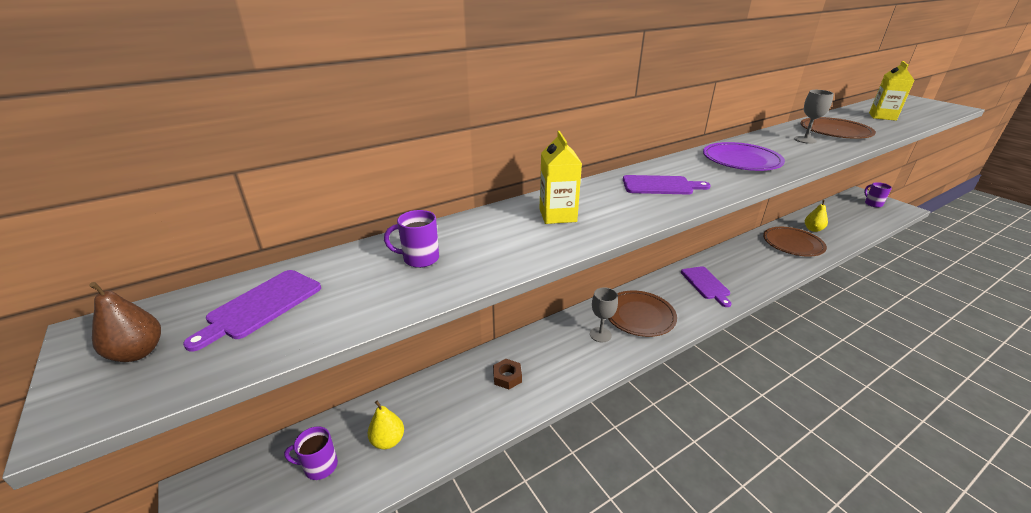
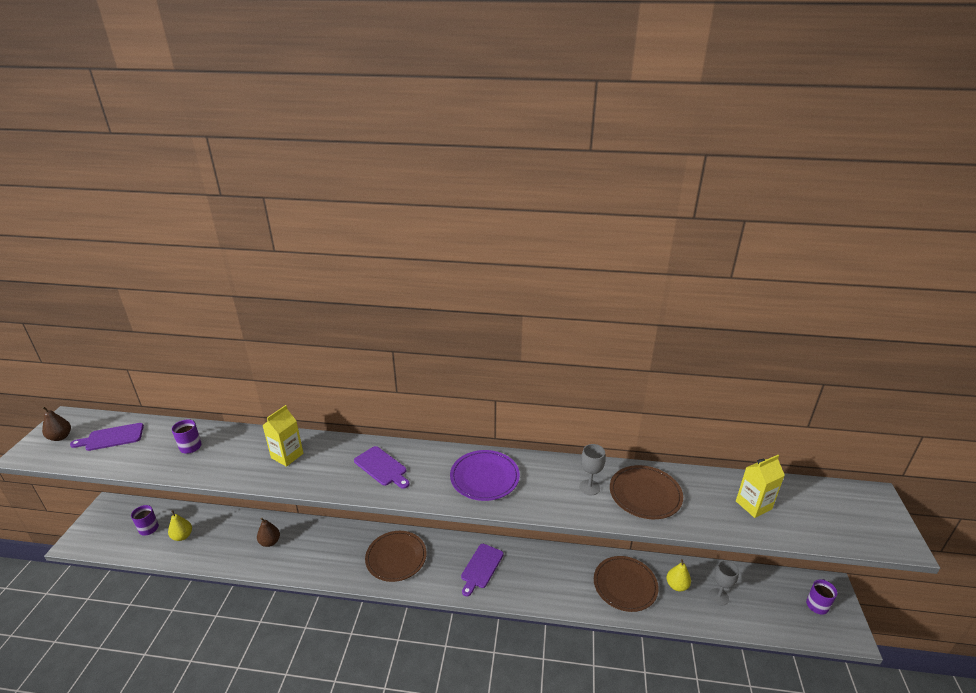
camera: 40 degrees right, 0 degrees up
brown nut [493,359,522,389] -> brown pear [257,518,280,547]
grey goblet [590,287,618,342] -> grey goblet moved to [709,560,739,606]

